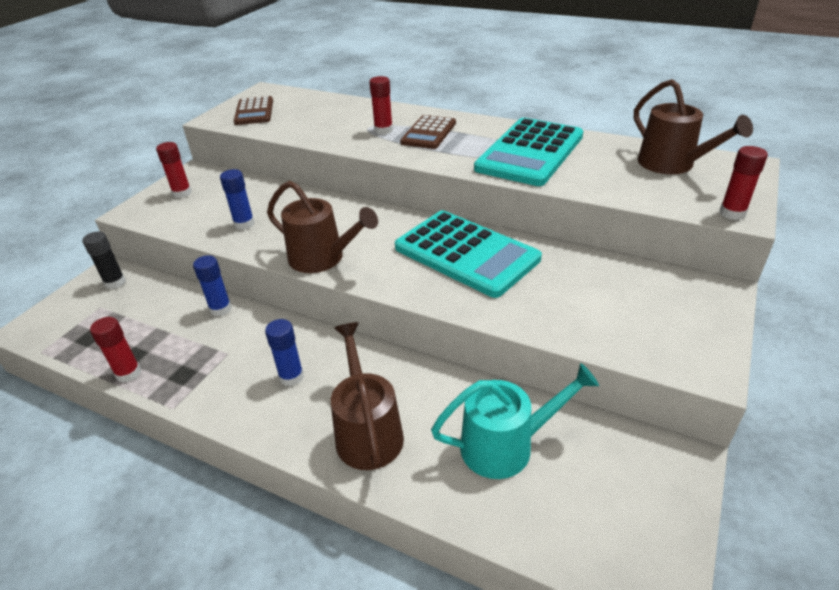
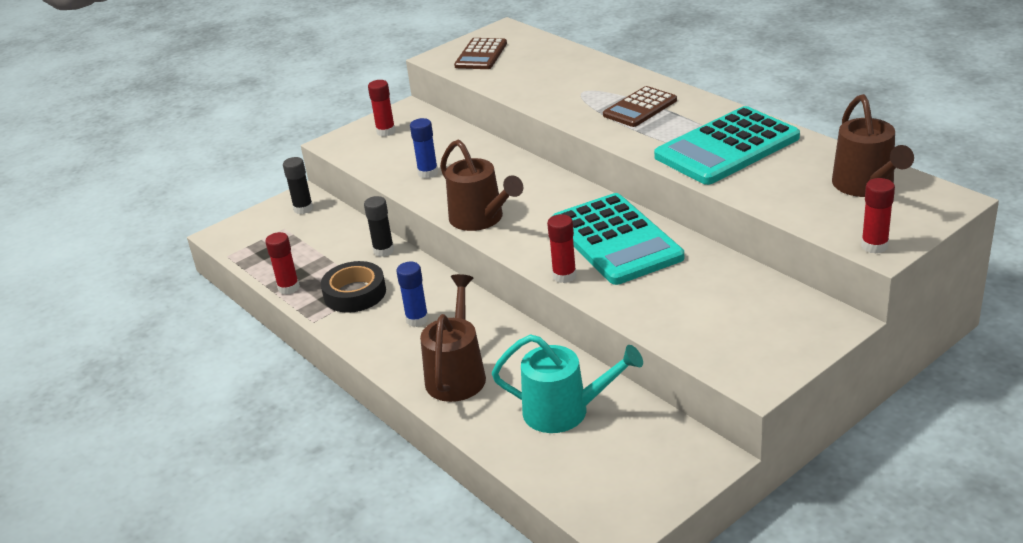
camera: 25 degrees right, 5 degrees down
blue glue stick [193,255,232,316] -> black glue stick [364,196,394,257]
red glue stick [369,76,393,135] -> red glue stick moved to [547,214,577,283]
none -> black tape [321,261,386,313]

